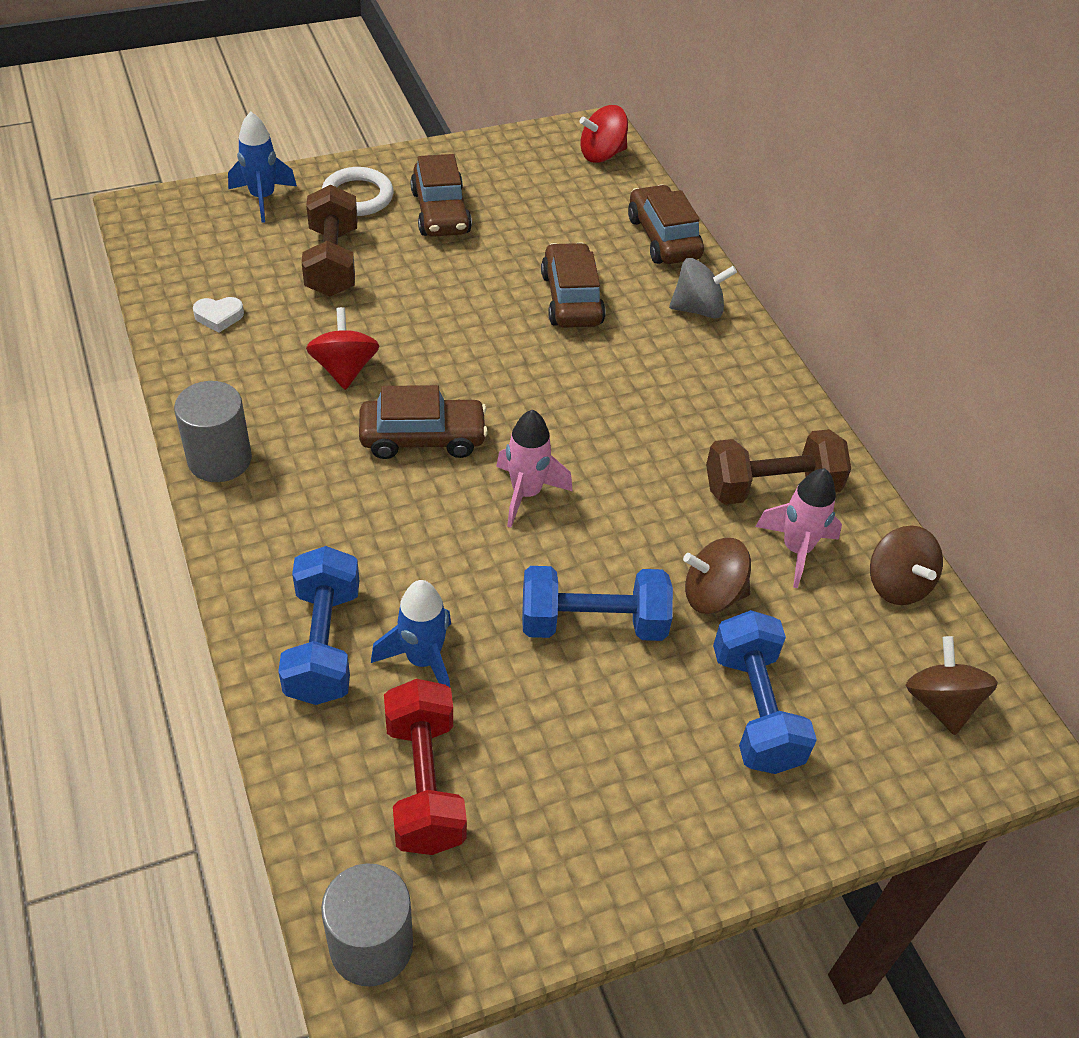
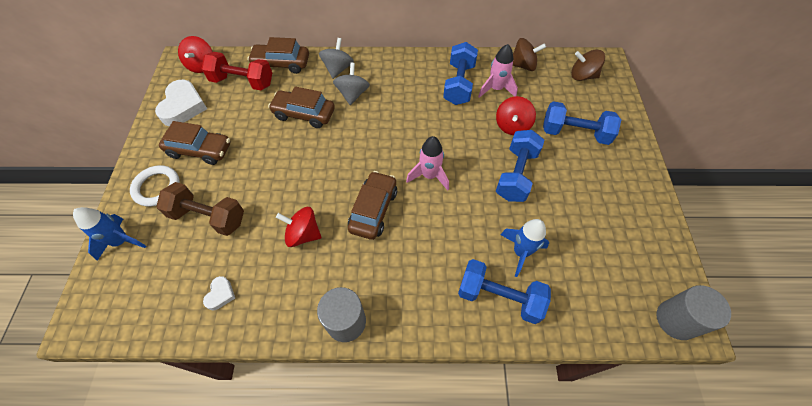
camera: 65 degrees left, 10 degrees up
red dumbbell [384,679,467,855] -> red dumbbell moved to [201,52,272,90]
brown spinning top [683,538,751,614] -> red spinning top [496,96,536,135]
brown dumbbell [706,429,851,505] -> blue dumbbell [443,42,478,105]
none -> white heart [155,80,207,126]
none -> grey spinning top [333,63,370,105]

